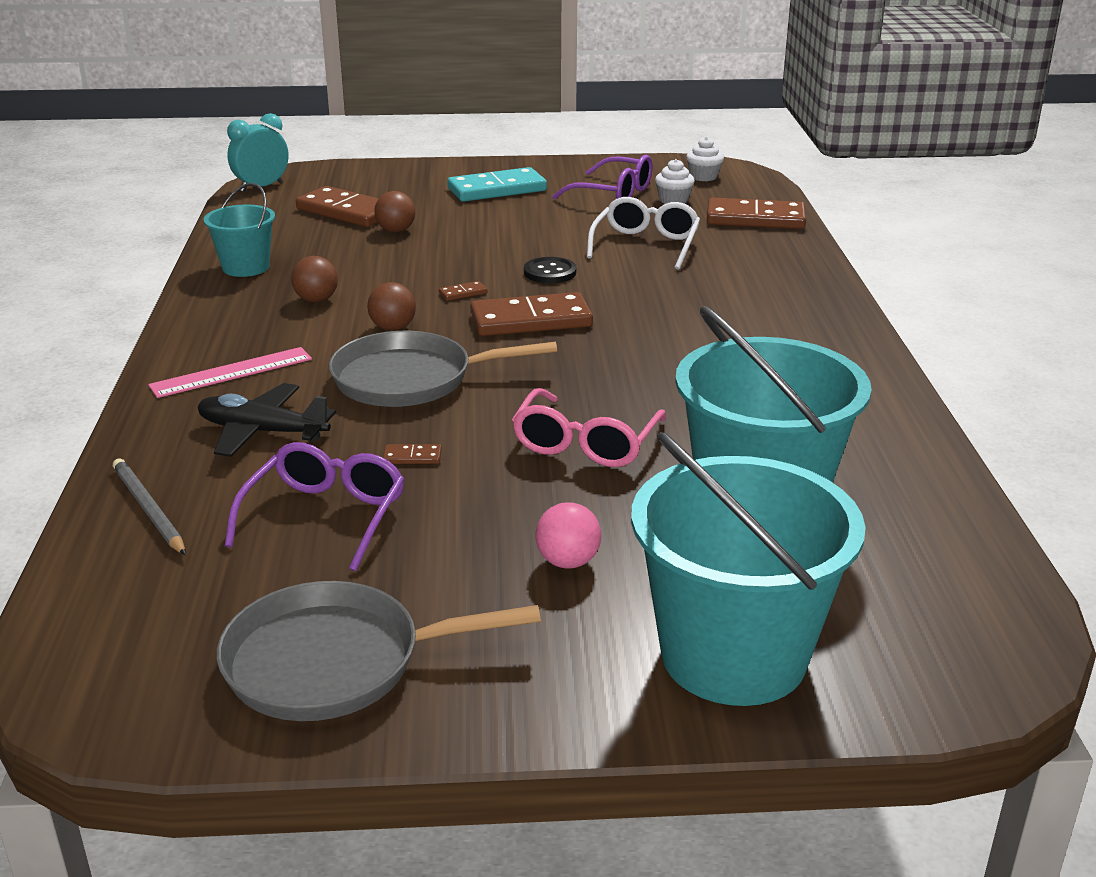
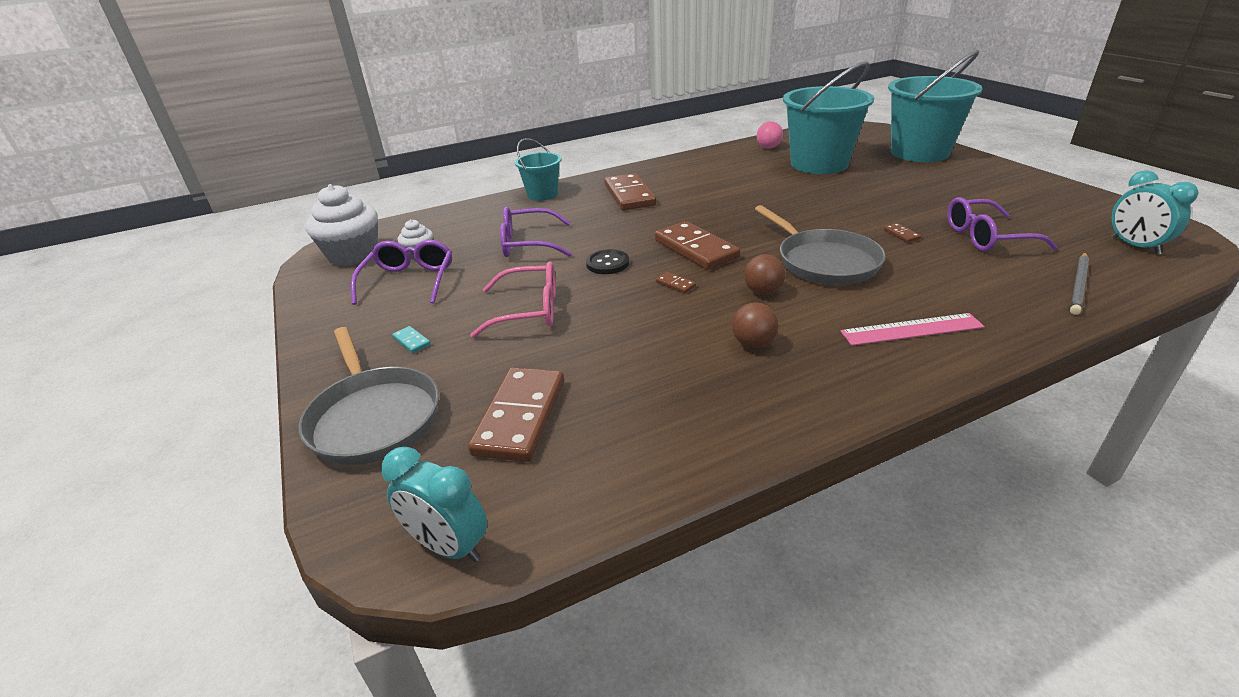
camera: 110 degrees left, 5 degrees up
pink ruler [148,347,312,398] -> pink ruler turned 45 degrees counterclockwise [841,313,985,346]
black plane [197,383,336,457] -> none
turquoise bucket [204,183,275,277] -> turquoise bucket moved to [515,138,561,201]
grey pan [217,581,541,721] -> grey pan moved to [298,327,439,465]
brown ball [374,191,415,232] -> none
turquoise domino [447,167,547,202] -> turquoise domino [392,326,431,353], size x0.40
pink glasses [512,388,666,467] -> pink glasses moved to [470,261,556,338]
pink ball [536,502,601,568] -> pink ball moved to [757,121,783,149]
white glasses [587,197,700,269] -> purple glasses [500,207,572,257]
white cupcake [686,137,724,181] -> white cupcake [305,184,378,266], size x1.97
brown domino [707,198,806,229] -> brown domino moved to [604,173,656,210]
none -> turquoise clock [1112,170,1199,255]

